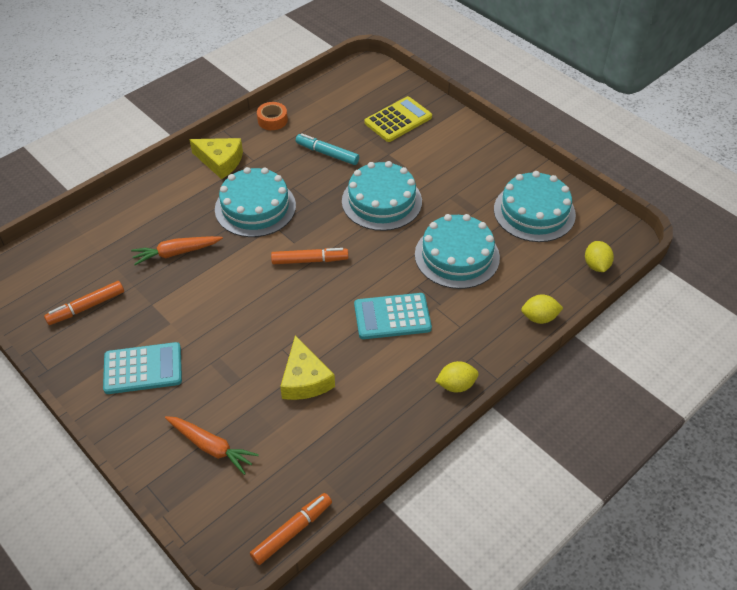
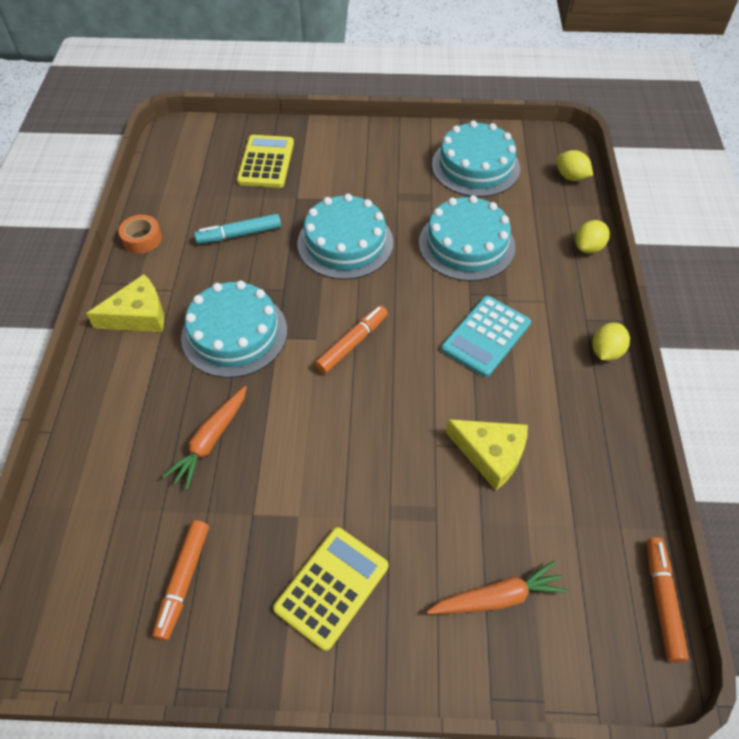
camera: 45 degrees left, 5 degrees up
turquoise calculator [103,342,182,394] -> yellow calculator [273,527,388,651]

